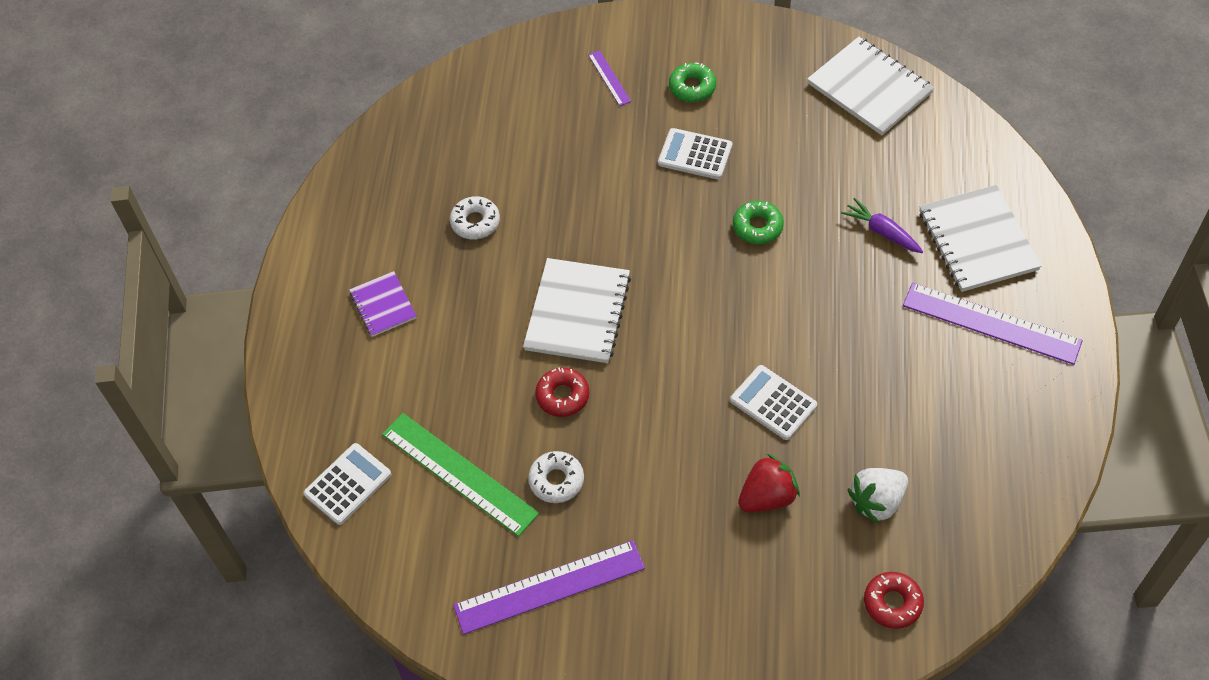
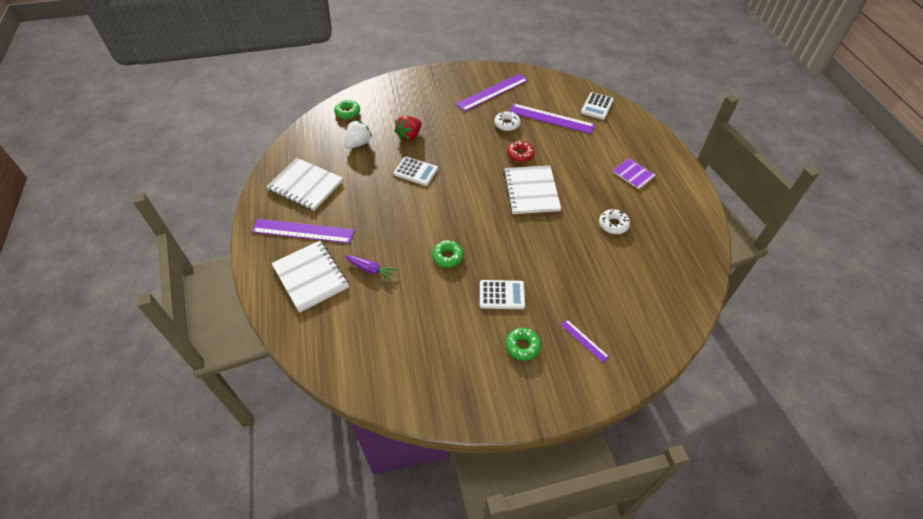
camera: 160 degrees right, 5 degrees down
green ruler [382,413,539,537] -> purple ruler [510,104,595,134]
white notebook [807,37,934,136] -> white notebook moved to [266,158,343,211]
red donut [864,572,924,629] -> green donut [334,100,360,119]

